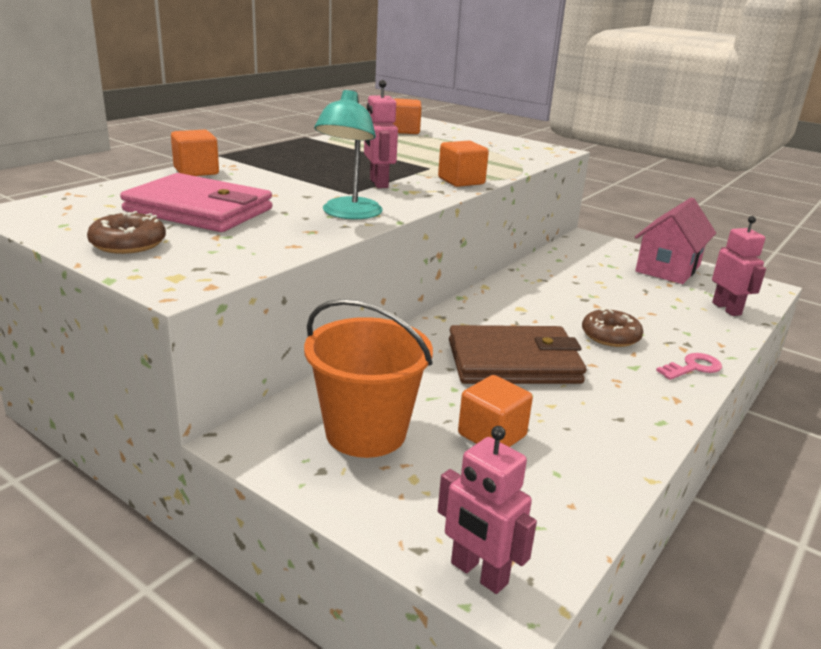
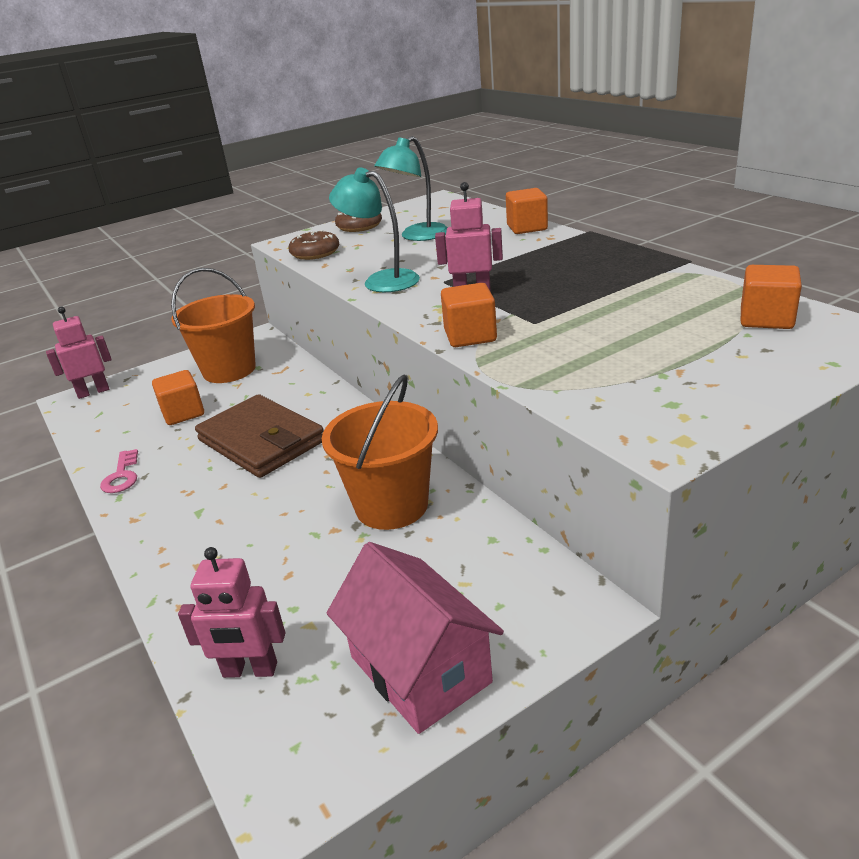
camera: 115 degrees right, 5 degrees up
pink wallet [120,173,272,232] -> turquoise lamp [374,136,448,241]
brown wallet [449,325,586,384] -> brown wallet turned 60 degrees counterclockwise [195,394,324,478]
brown donut [582,308,643,347] -> brown donut moved to [288,230,339,260]
pink key [656,353,722,380] -> pink key moved to [100,449,138,493]
none -> orange bucket [322,375,438,530]

